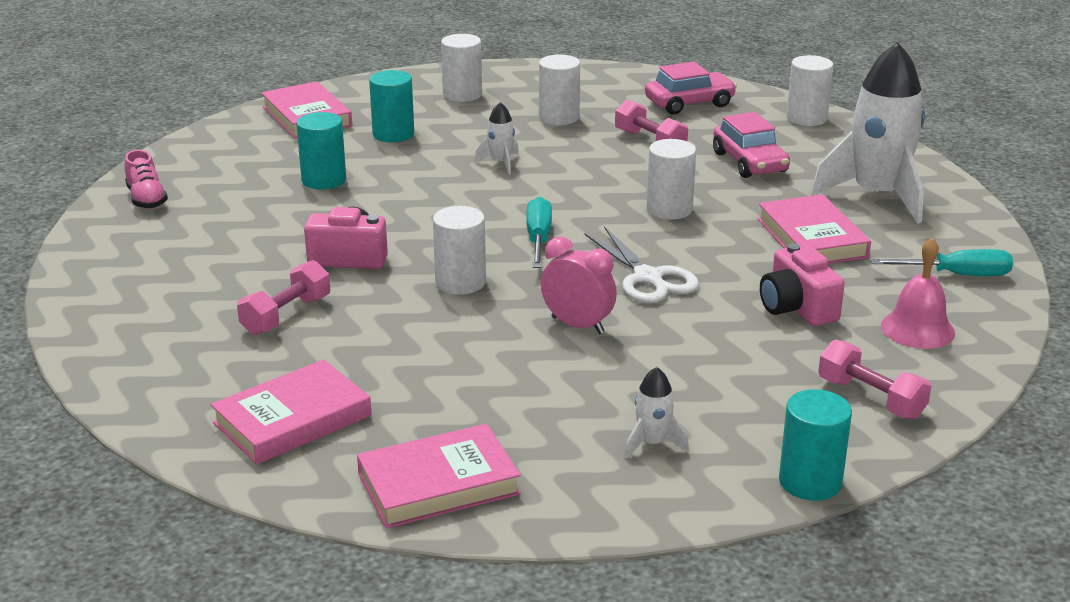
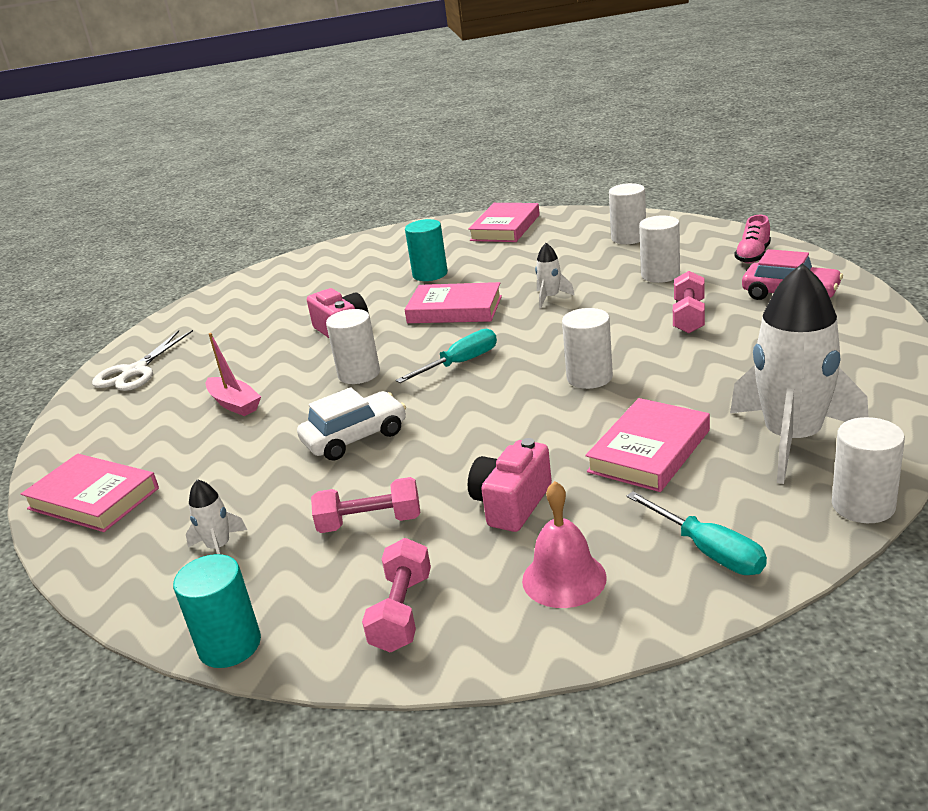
camera: 55 degrees right, 0 degrees up
pink shoe [124,150,168,209] -> pink shoe moved to [735,215,771,263]
pink book [211,359,372,464] -> pink book moved to [404,282,502,323]
pink dumbbell [237,260,330,335] -> pink dumbbell moved to [311,477,420,533]
turquoise cylinder [369,70,414,143] -> none
pink clock [541,237,617,334] -> white car [297,387,406,461]
white scissors [584,226,699,303] -> white scissors moved to [92,330,193,391]
pink car [713,112,790,178] -> none
white cylinder [787,55,833,126] -> white cylinder moved to [832,417,905,523]
none -> pink boat [206,333,261,416]

